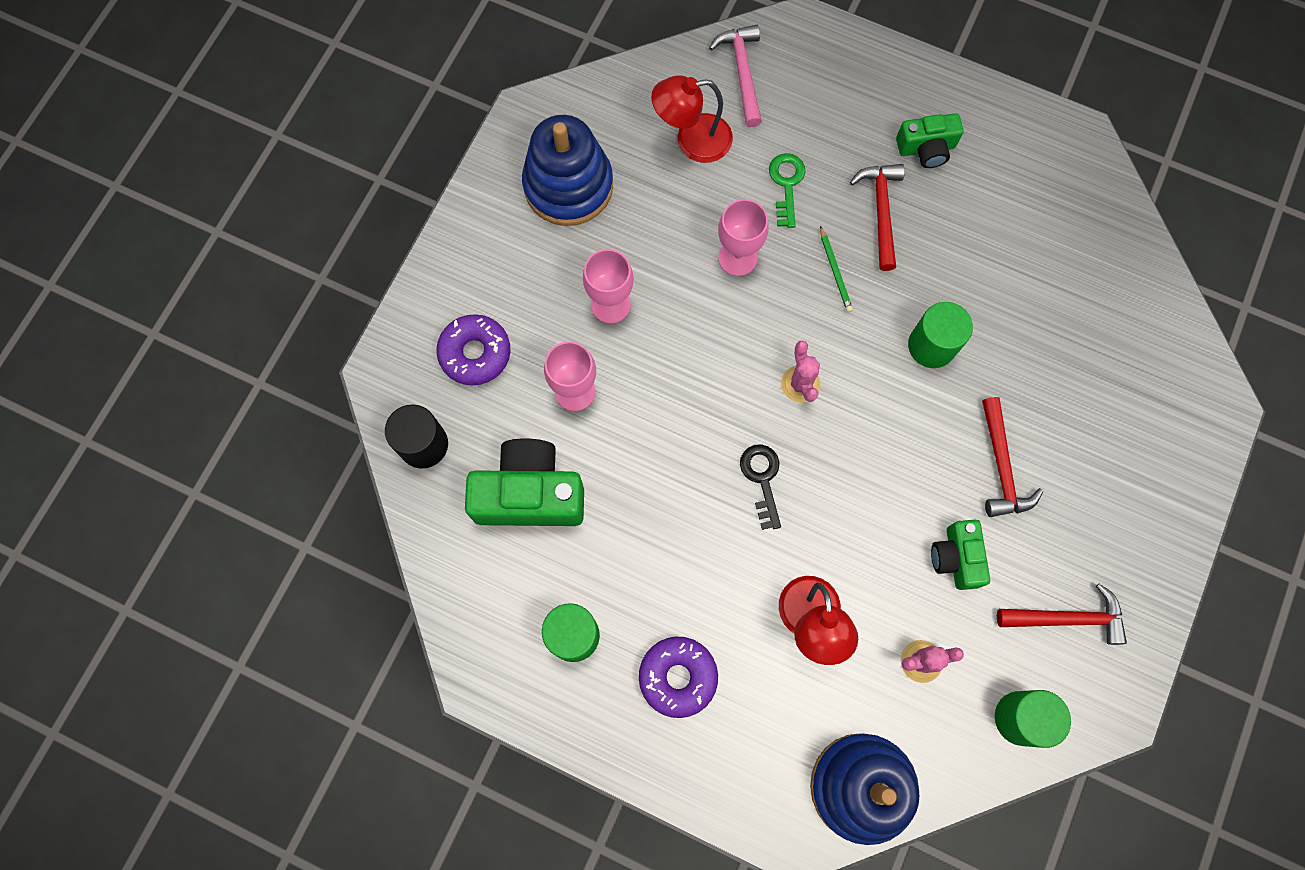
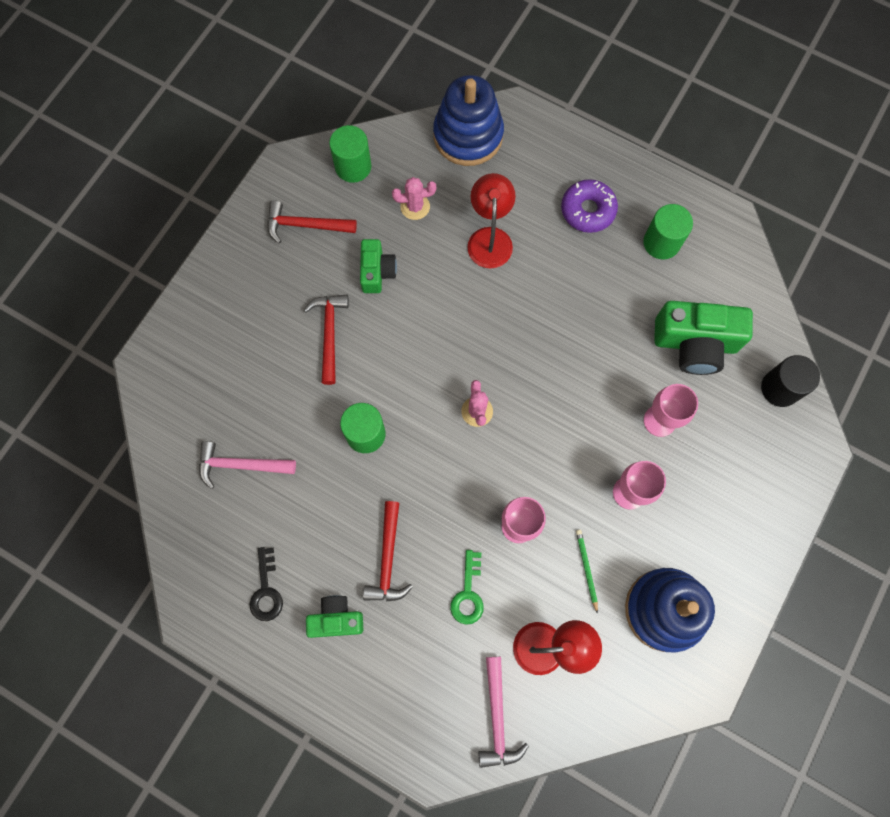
camera: 175 degrees left, 0 degrees up
purple donut [436,314,511,386] -> none
black key [740,444,781,530] -> black key moved to [250,547,283,621]
green pencil [820,226,853,312] -> green pencil moved to [576,530,598,614]
none -> pink hammer [199,441,296,489]

